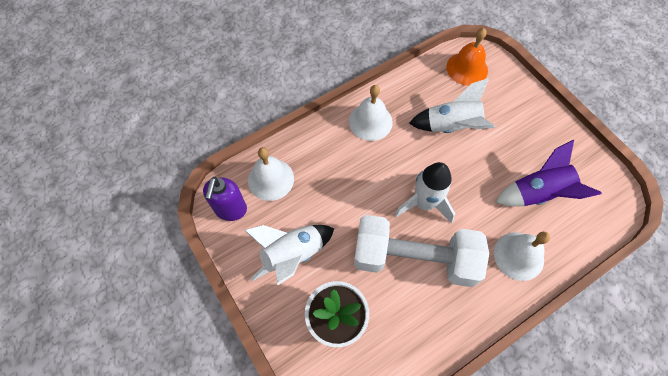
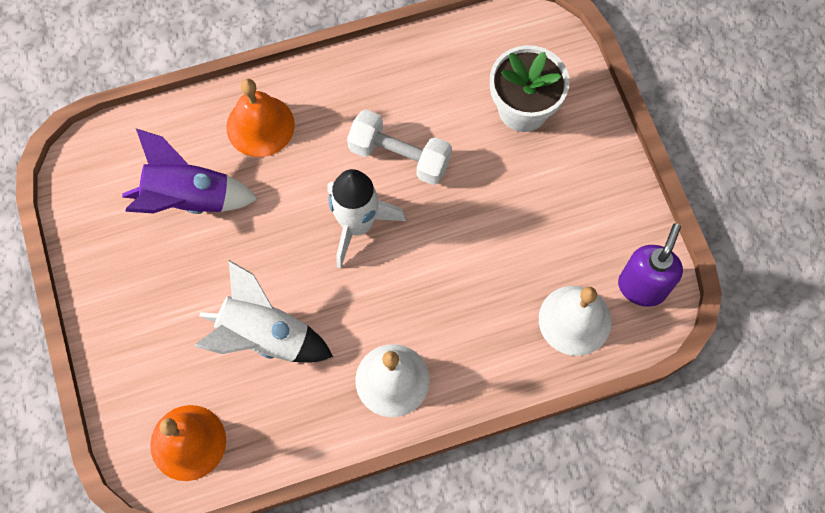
camera: 165 degrees left, 5 degrees up
white rocket [244,225,334,285] -> none
white dumbbell [354,215,489,287] -> white dumbbell [347,110,452,185], size x0.59
white bell [494,232,550,281] -> orange bell [226,79,295,157]

